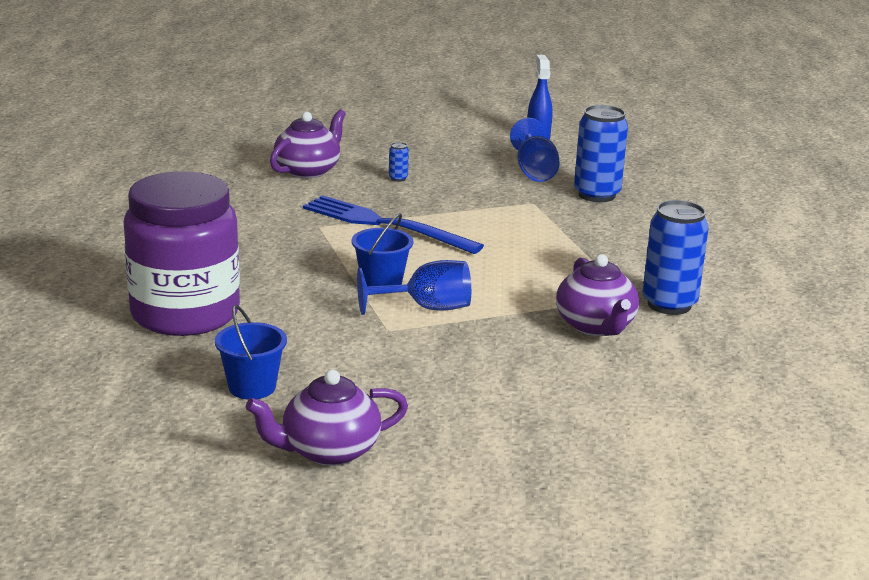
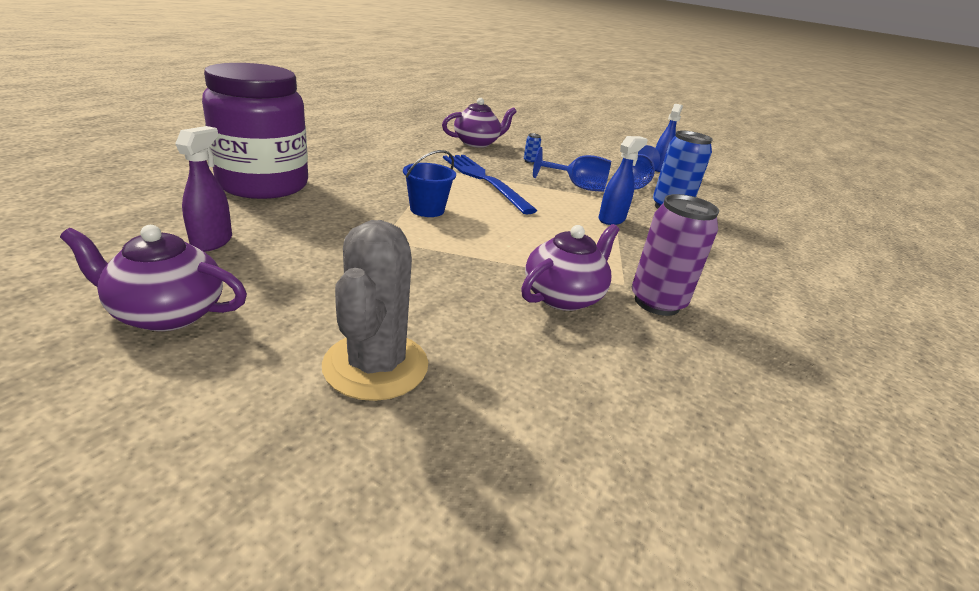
camera: 25 degrees right, 5 degrees up
blue bucket [215,305,287,400] -> purple spray bottle [175,126,232,252]
blue goblet [357,260,471,315] -> blue goblet moved to [533,147,611,192]
purple teapot [556,254,639,336] -> purple teapot turned 150 degrees counterclockwise [521,224,620,311]
blue can [642,200,709,315] -> purple can [632,194,719,316]
none -> grey cactus [322,220,428,401]
none -> blue spray bottle [598,136,648,225]

